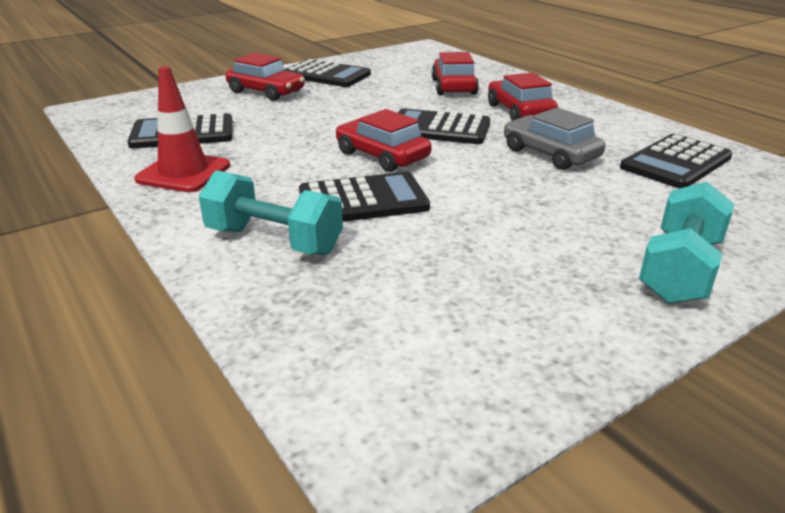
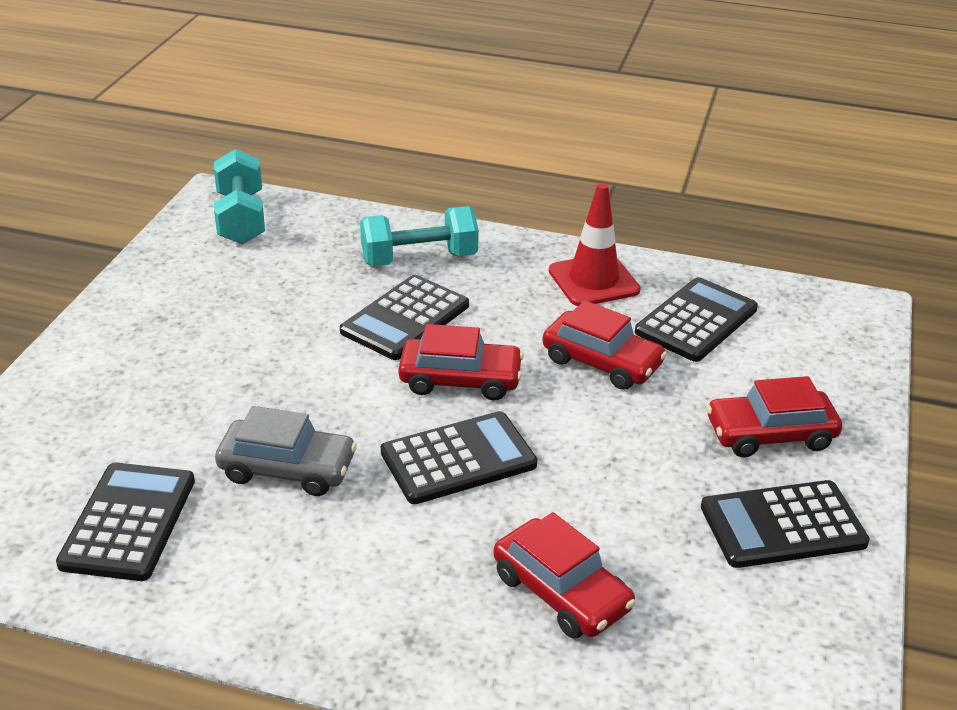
camera: 140 degrees right, 5 degrees up
red car [488,73,558,121] -> red car moved to [542,300,667,390]
turquoise dumbbell [639,182,735,304] -> turquoise dumbbell moved to [214,149,265,244]

